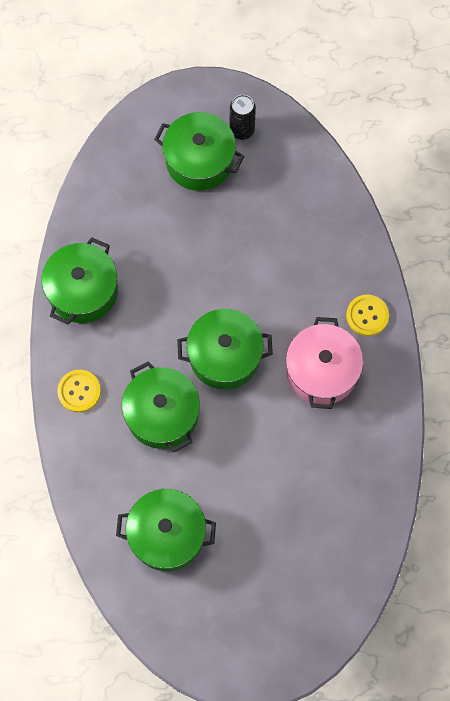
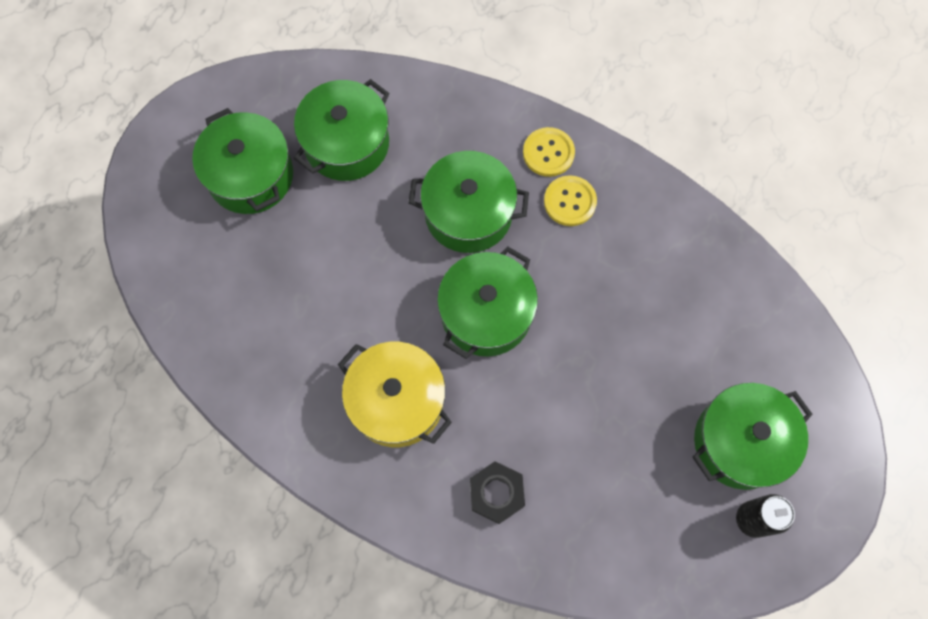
camera: 125 degrees right, 0 degrees up
green pot [42,237,118,324] -> green pot moved to [192,108,293,214]
pink pot [286,317,363,409] -> yellow pot [338,342,452,447]
yellow button [346,295,389,336] -> yellow button moved to [544,175,597,226]
none -> black nut [470,461,525,524]

